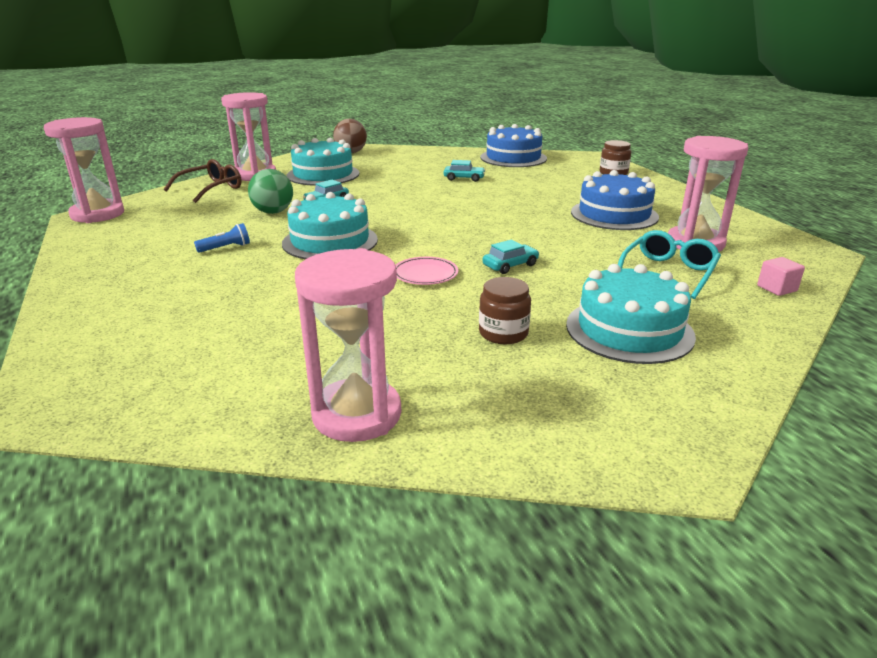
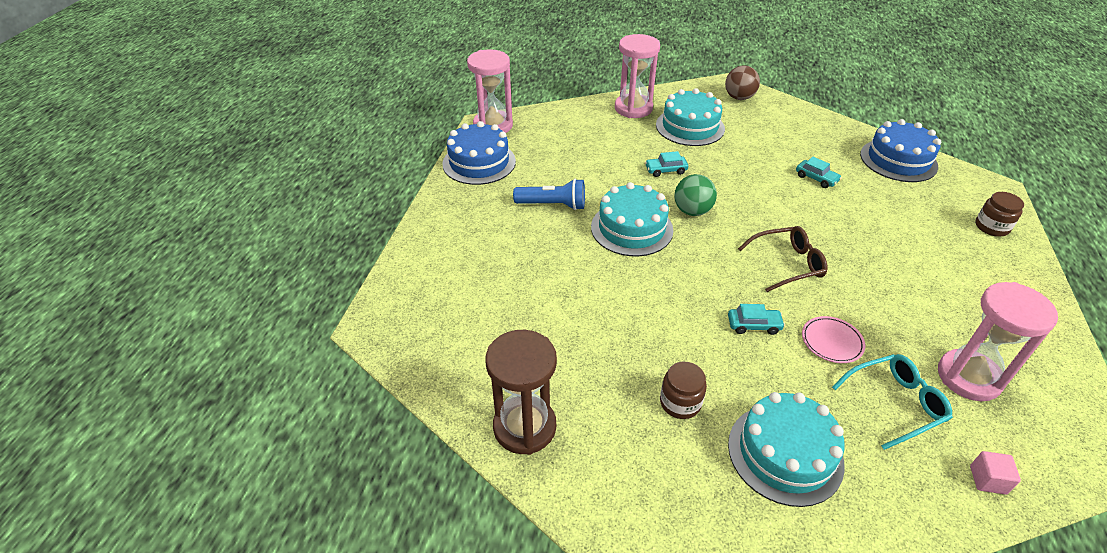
camera: 35 degrees right, 15 degrees up
brown glasses [164,159,242,203] -> brown glasses moved to [738,226,827,292]
blue flashlight [194,223,250,253] -> blue flashlight [513,179,585,210], size x1.69
green ball [248,169,293,214] -> green ball moved to [674,174,717,216]
pink hourglass [295,248,401,442] -> brown hourglass [485,330,557,455]
pink plate [396,257,458,285] -> pink plate moved to [802,316,865,363]
blue cake [571,170,659,230] -> blue cake moved to [442,121,516,185]

